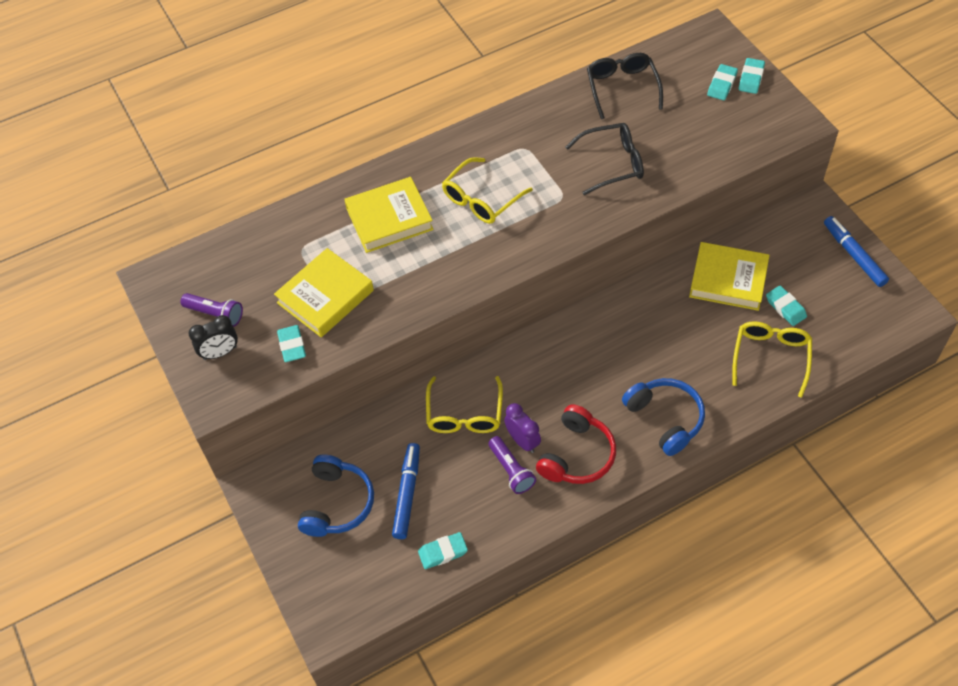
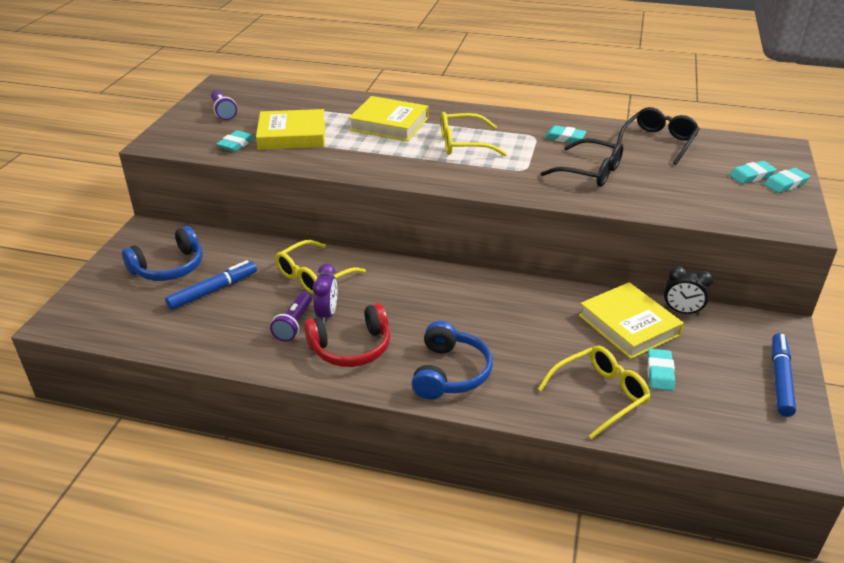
camera: 40 degrees right, 20 degrees down
black clock [189,315,238,360] -> black clock moved to [664,266,713,315]
turquoise eraser [418,532,468,569] -> turquoise eraser moved to [544,125,587,143]

